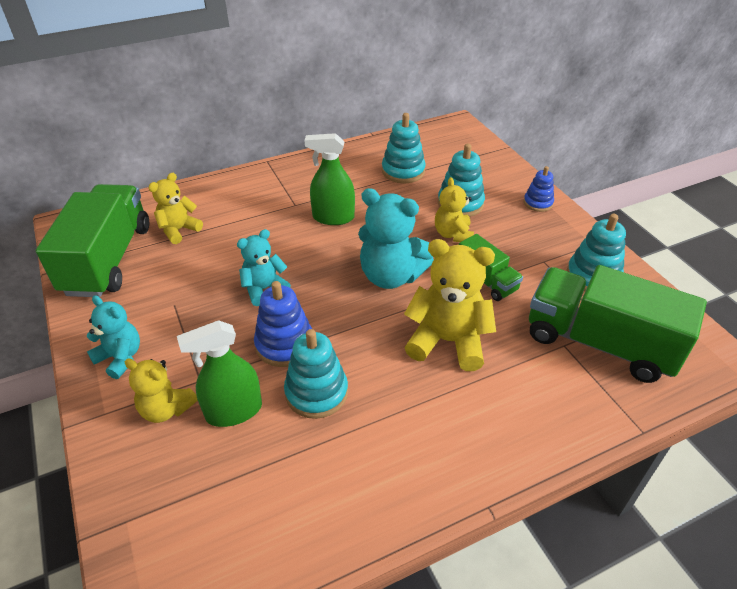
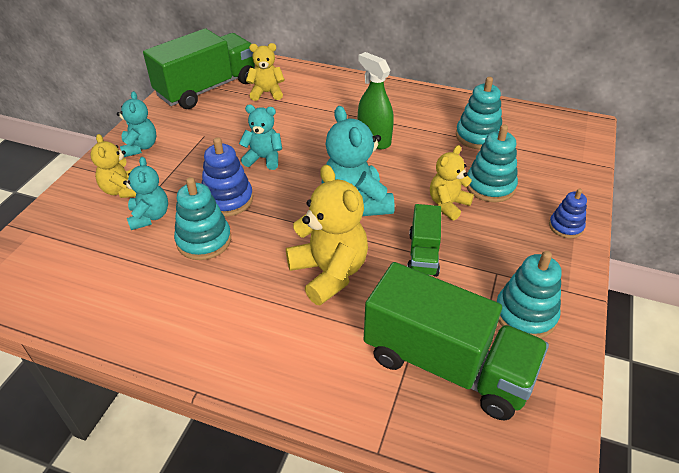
camera: 45 degrees right, 0 degrees up
green spray bottle [177,320,262,427] -> turquoise teddy bear [123,157,168,230]
green truck [529,265,707,383] -> green truck turned 135 degrees clockwise [364,262,549,420]

